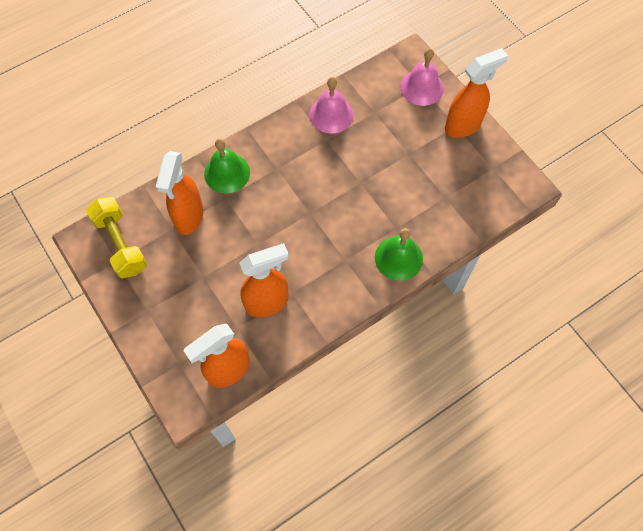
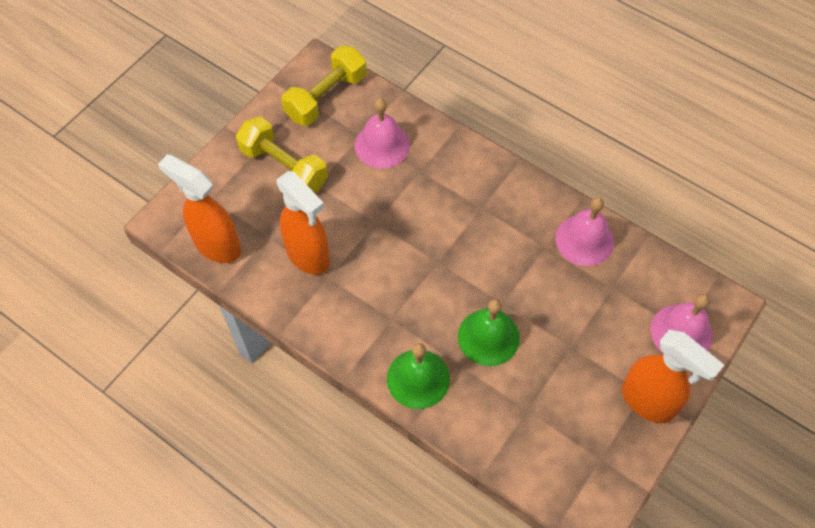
camera: 70 degrees right, 5 degrees down
orange spray bottle [156,151,203,235] -> pink bell [355,98,410,169]
green bell [204,138,250,193] -> green bell moved to [458,299,520,366]
none -> yellow dumbbell [236,117,328,193]

